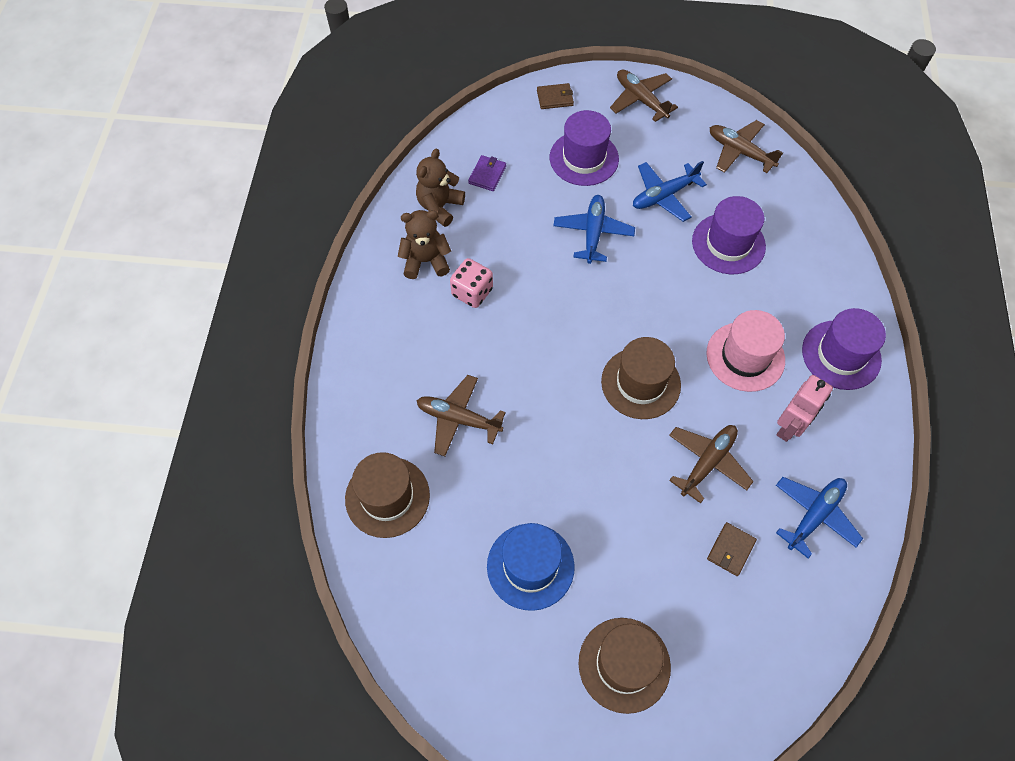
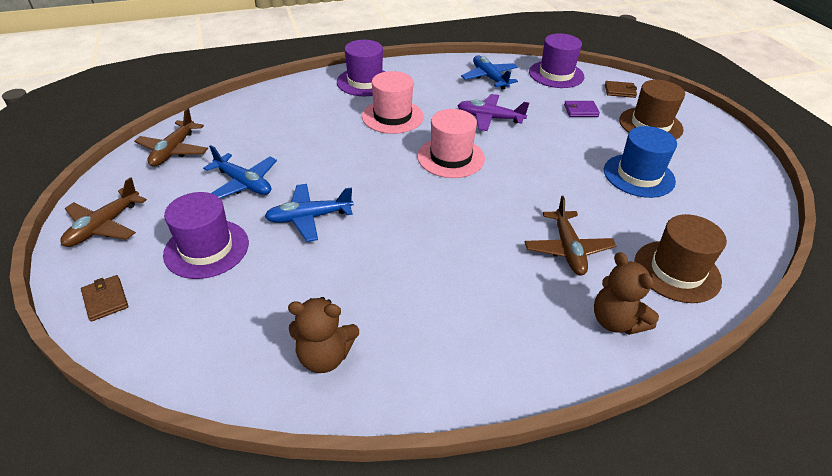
camera: 115 degrees left, 20 degrees down
brown teddy bear [398,210,451,279] -> brown teddy bear moved to [594,252,659,335]
pink dice [450,258,493,308] -> none
purple wallet [468,155,506,191] -> purple wallet moved to [564,101,600,117]
brown hat [601,337,681,419] -> pink hat [417,109,485,178]
brown plane [669,425,754,503] -> purple plane [457,94,529,131]
purple hat [692,196,766,274] -> purple hat moved to [529,33,585,88]
brown wallet [707,522,757,576] -> brown wallet moved to [605,81,637,98]
blue plane [776,477,863,559] -> blue plane turned 45 degrees clockwise [461,56,518,90]
pink robot [777,375,833,442] -> none

